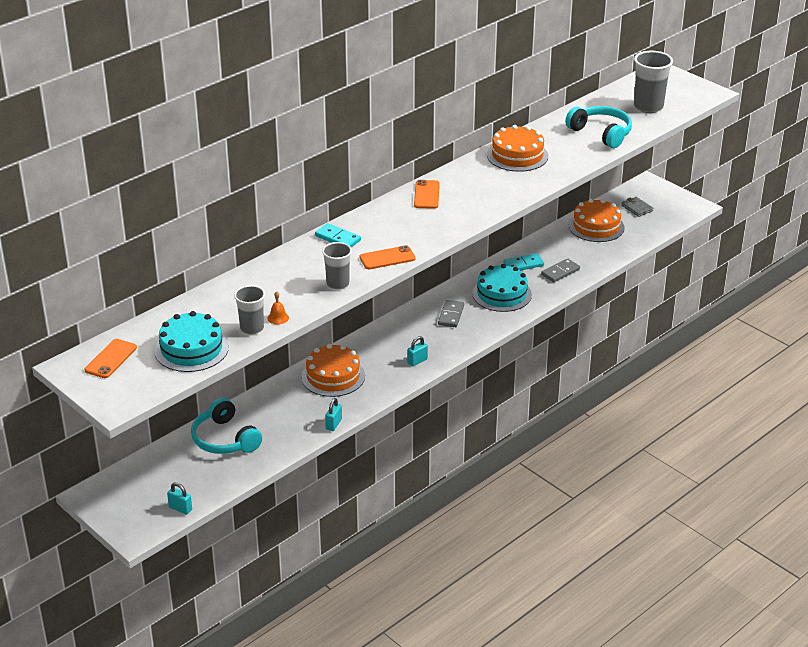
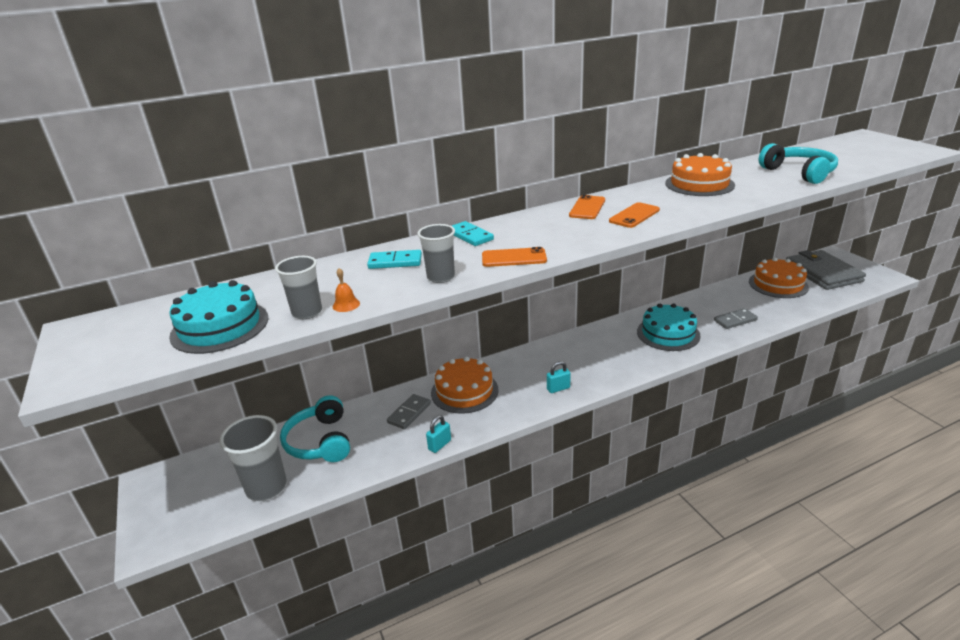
camera: 20 degrees right, 5 degrees down
orange phone [84,339,137,378] -> orange phone moved to [609,202,660,228]
turquoise padlock [167,482,192,515] -> none
grey domino [438,300,464,327] -> grey domino moved to [387,394,431,429]
turquoise domino [504,253,544,270] -> turquoise domino moved to [367,250,422,269]
grey wallet [621,197,653,217] -> grey wallet [786,250,866,290], size x2.30
grey cup [634,51,673,113] -> grey cup moved to [220,415,287,501]

